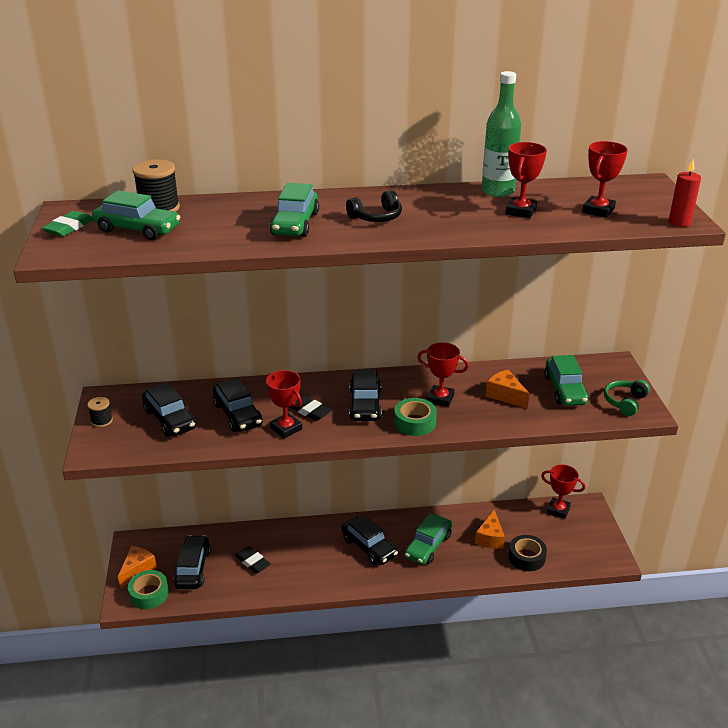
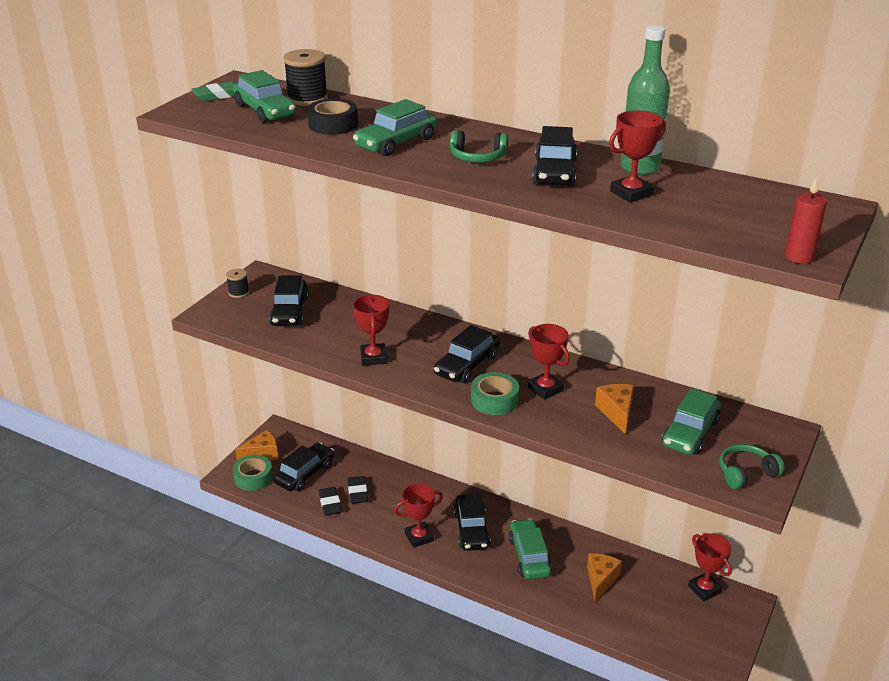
camera: 35 degrees right, 0 degrees up
black car [213,378,263,432] -> black car moved to [532,126,577,187]
black eraser [290,395,331,421] -> black eraser moved to [318,487,342,516]
black headphones [346,190,402,222] -> green headphones [450,130,508,163]
green car [404,513,452,565] -> green car turned 105 degrees clockwise [509,519,552,579]
orange cheese [475,509,505,549] -> orange cheese turned 150 degrees clockwise [587,553,622,602]
black tape [508,535,547,571] -> black tape moved to [308,99,358,135]
red trophy [582,141,628,218] -> red trophy moved to [394,483,443,548]

